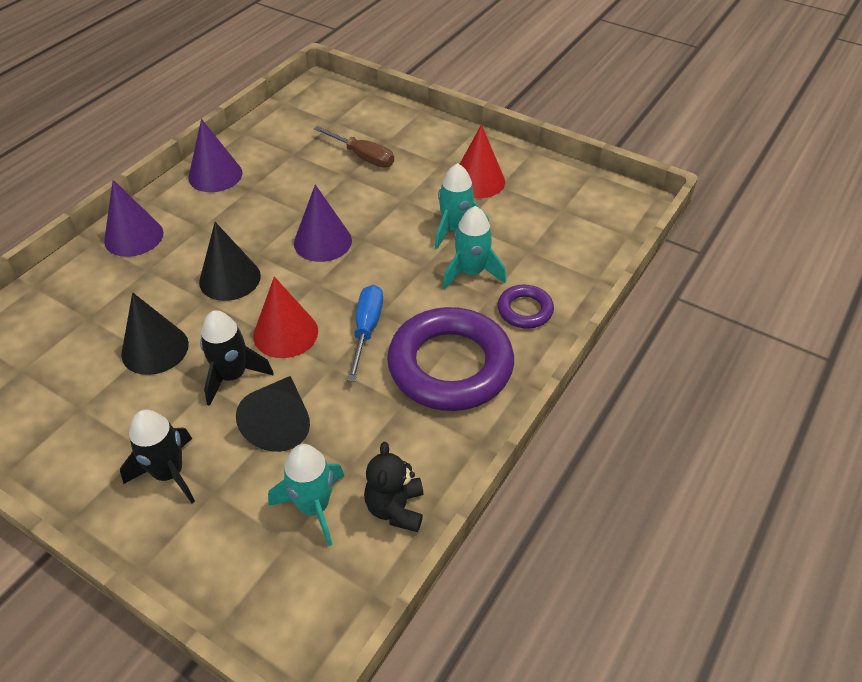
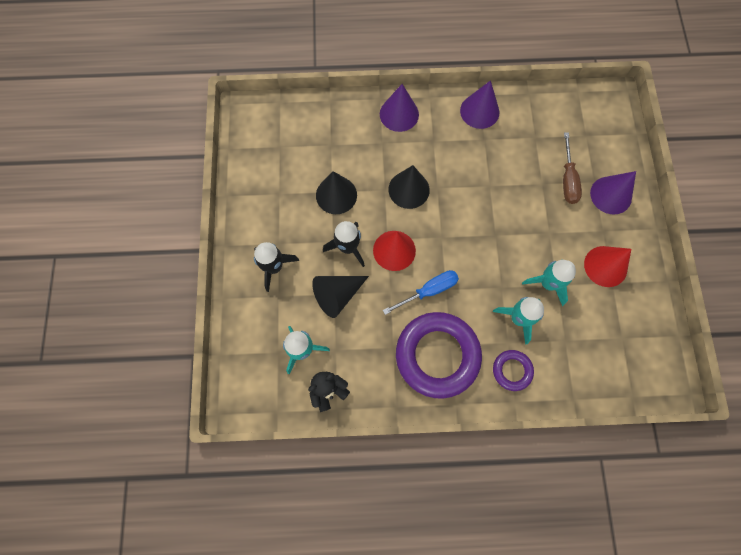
camera: 55 degrees right, 25 degrees up
purple cone [294,185,352,262] -> purple cone moved to [590,171,636,215]

